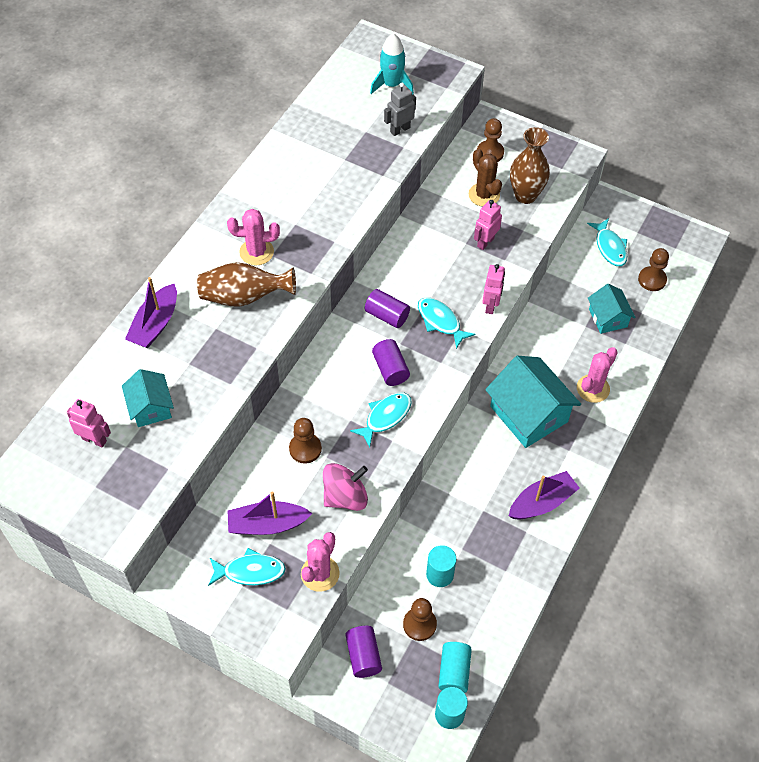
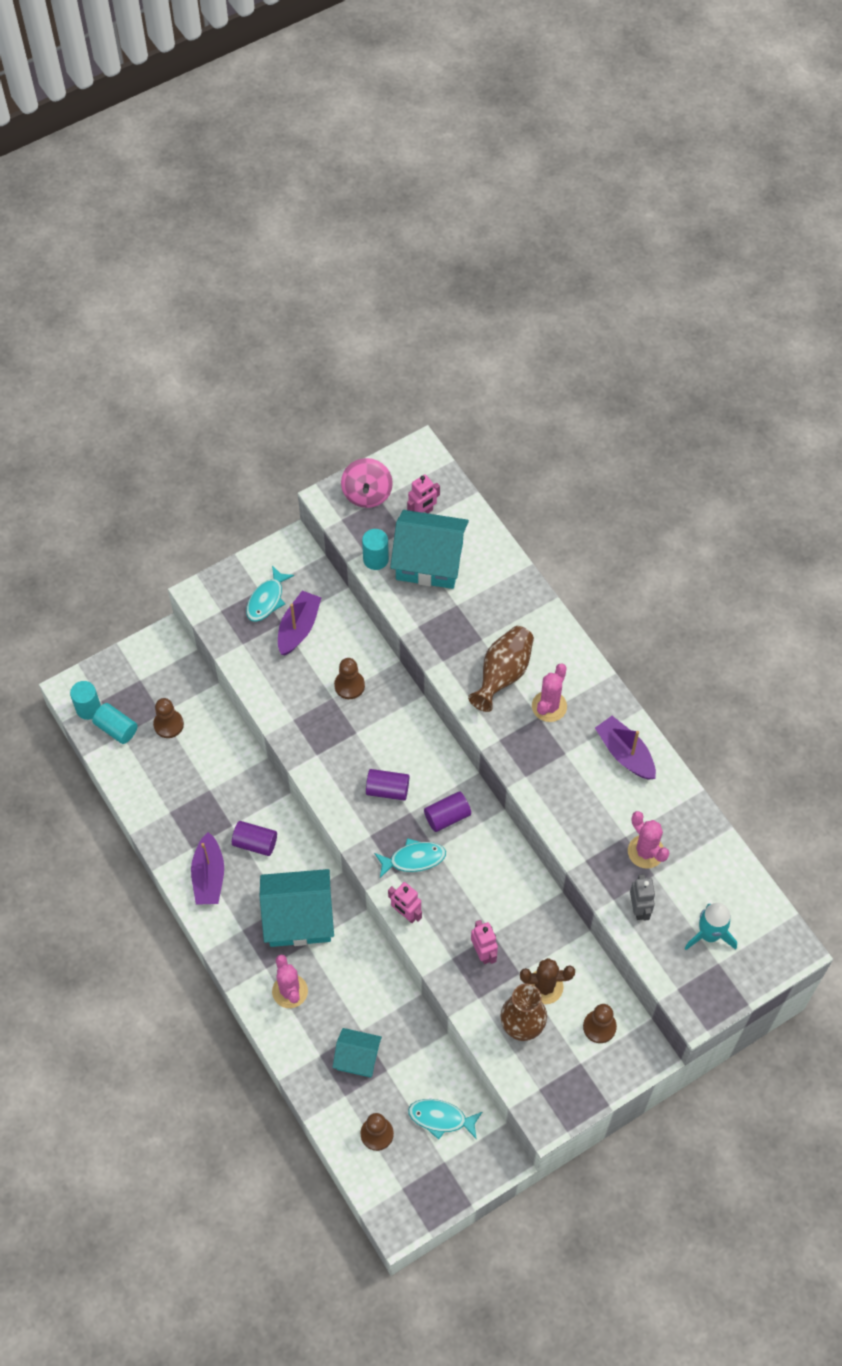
camera: 120 degrees right, 5 degrees up
turquoise house [122,369,174,427] -> turquoise house [390,510,469,589], size x1.76
purple boat [125,277,177,348] -> purple boat moved to [595,716,656,780]
pink cactus [301,532,340,592] -> pink cactus moved to [628,811,669,869]
pink spinning top [323,463,368,511] -> pink spinning top moved to [341,458,393,508]
purple cylinder [345,626,382,678] -> purple cylinder moved to [232,821,277,856]
turquoise fish [350,393,412,447] -> none
turquoise cylinder [426,545,457,587] -> turquoise cylinder moved to [362,529,389,570]

